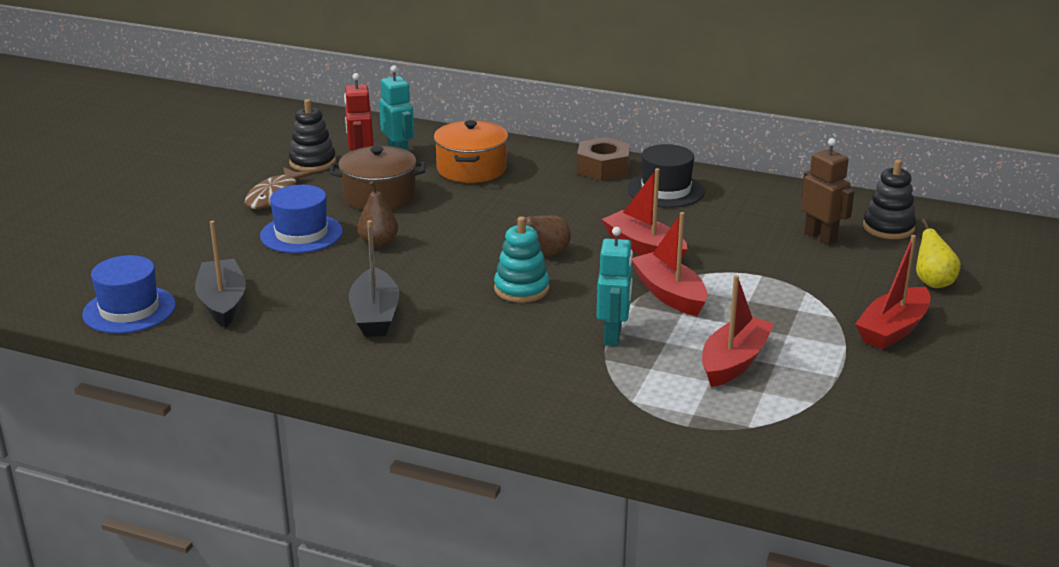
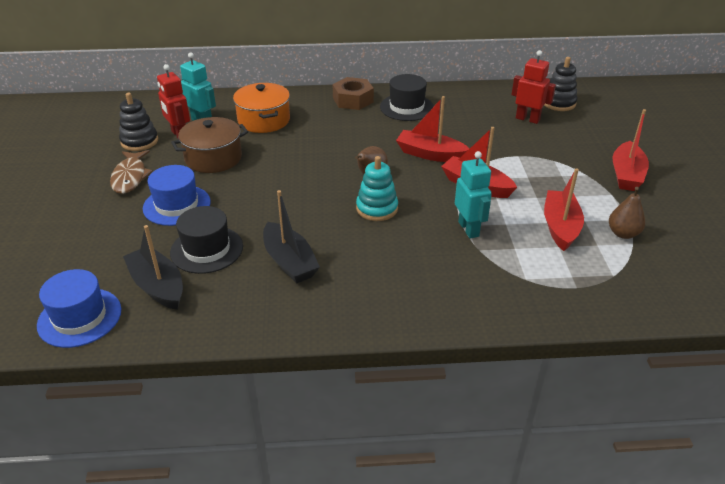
camera: 25 degrees left, 10 degrees up
brown pear [357,181,398,248] -> brown pear moved to [609,187,645,239]
brown robot [801,138,854,245] -> red robot [512,50,556,124]
yellow pear [916,219,961,288] -> none
none -> black hat [170,206,243,274]

